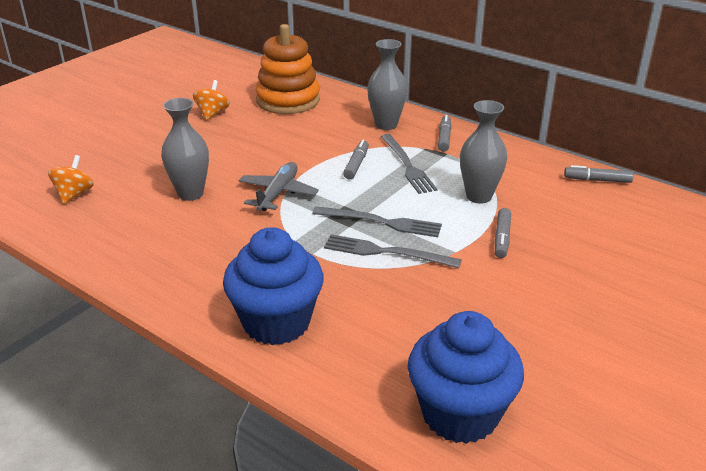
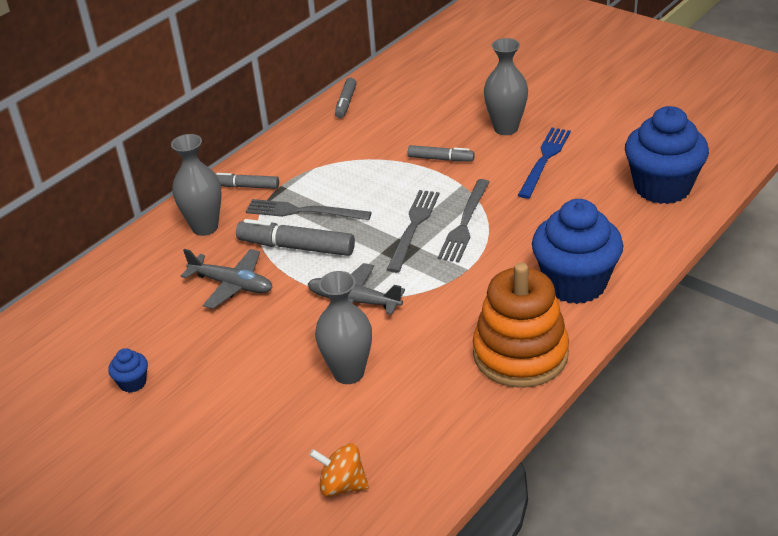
camera: 85 degrees left, 5 degrees up
orange spinning top [193,80,230,120] -> blue cupcake [108,348,148,393]
orange stacking toy [256,24,320,114] -> orange stacking toy moved to [473,262,569,388]
grey marker [343,140,369,179] -> grey marker [236,219,355,256], size x1.67
grey fork [381,134,437,194] -> grey fork turned 150 degrees counterclockwise [246,199,372,220]
grey vase [460,100,507,204] -> grey vase moved to [484,38,528,135]
none -> grey plane [181,249,273,309]
none -> blue fork [518,128,571,199]

